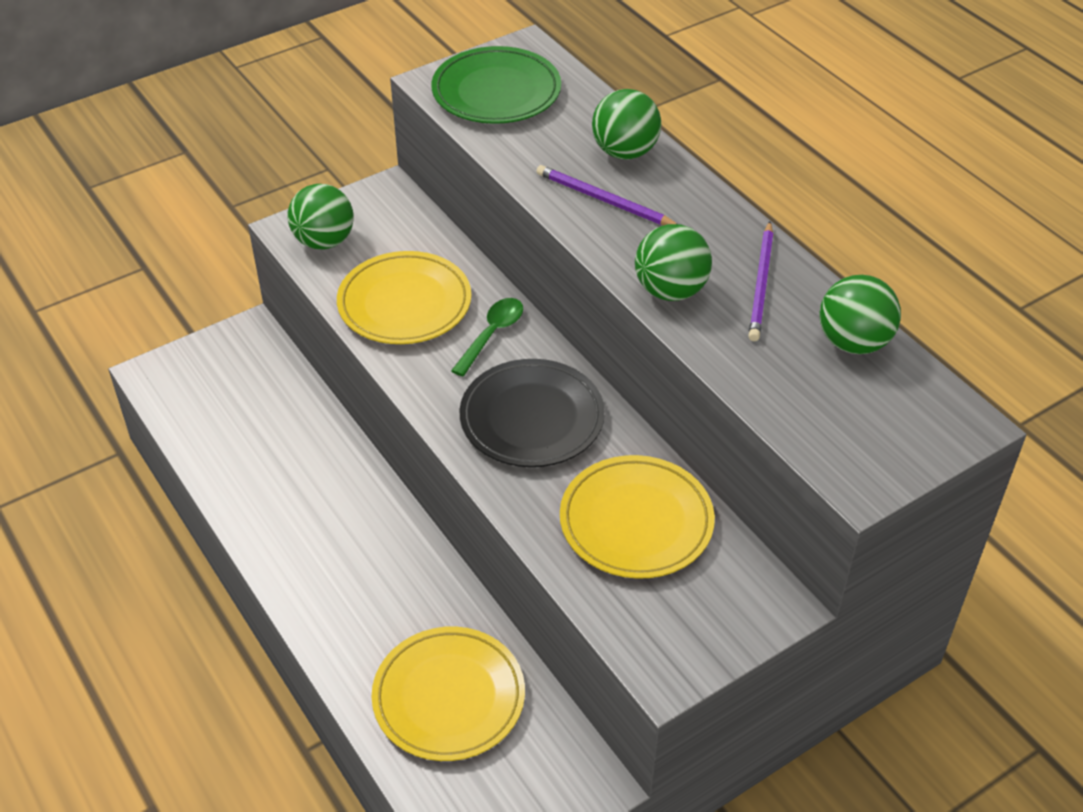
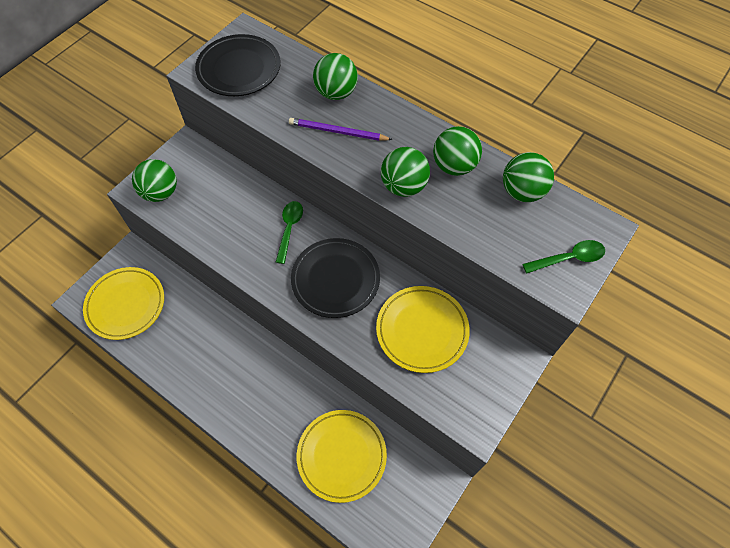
camera: 20 degrees left, 15 degrees up
yellow plate [337,251,471,344] -> yellow plate moved to [83,267,164,340]
green plate [431,46,561,124] -> black plate [195,34,281,96]
purple pencil [748,221,773,341] -> green ball [433,126,482,176]
none -> green spoon [523,240,605,273]

